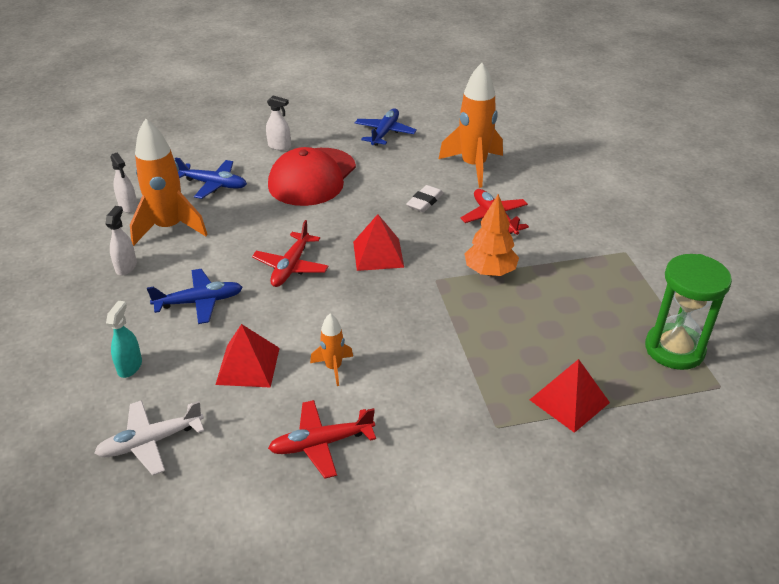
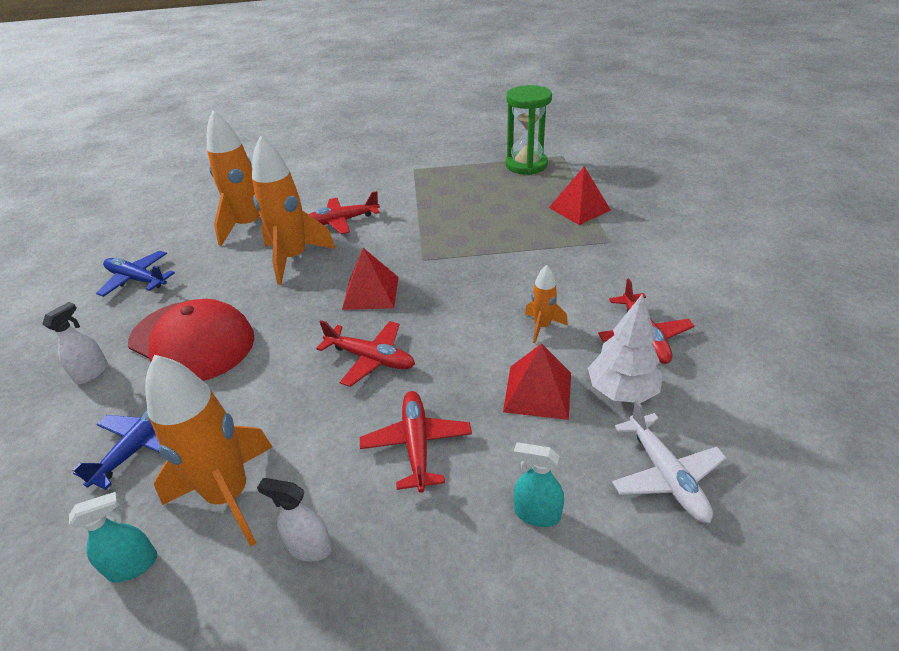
camera: 80 degrees left, 0 degrees up
white spray bottle [110,152,138,213] -> turquoise spray bottle [69,492,157,583]
blue plane [147,269,243,324] -> red plane [360,391,472,492]
white eraser [406,185,443,212] -> orange rocket [252,136,336,285]
orange tree [464,194,519,276] -> none
none -> white tree [588,294,663,403]

